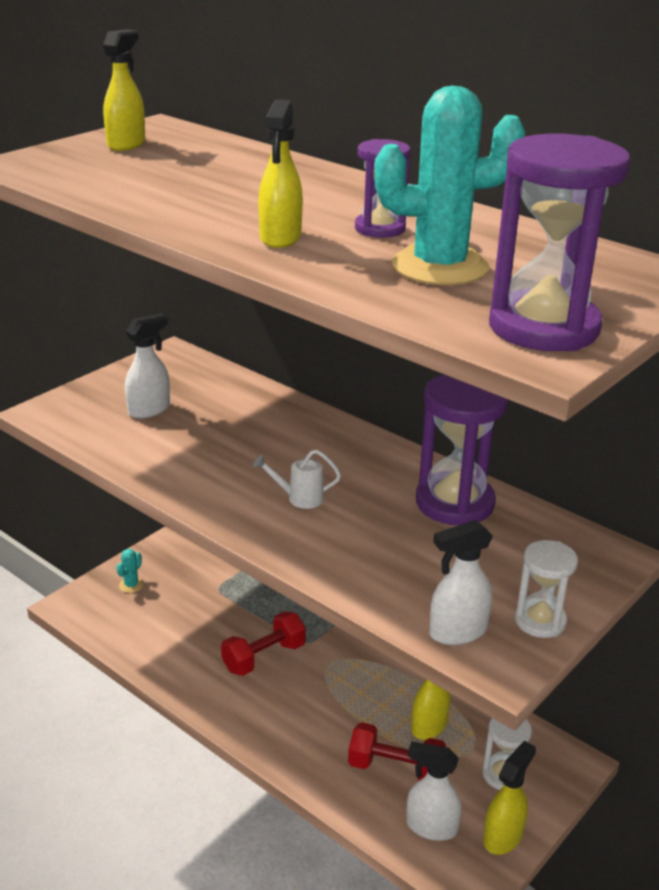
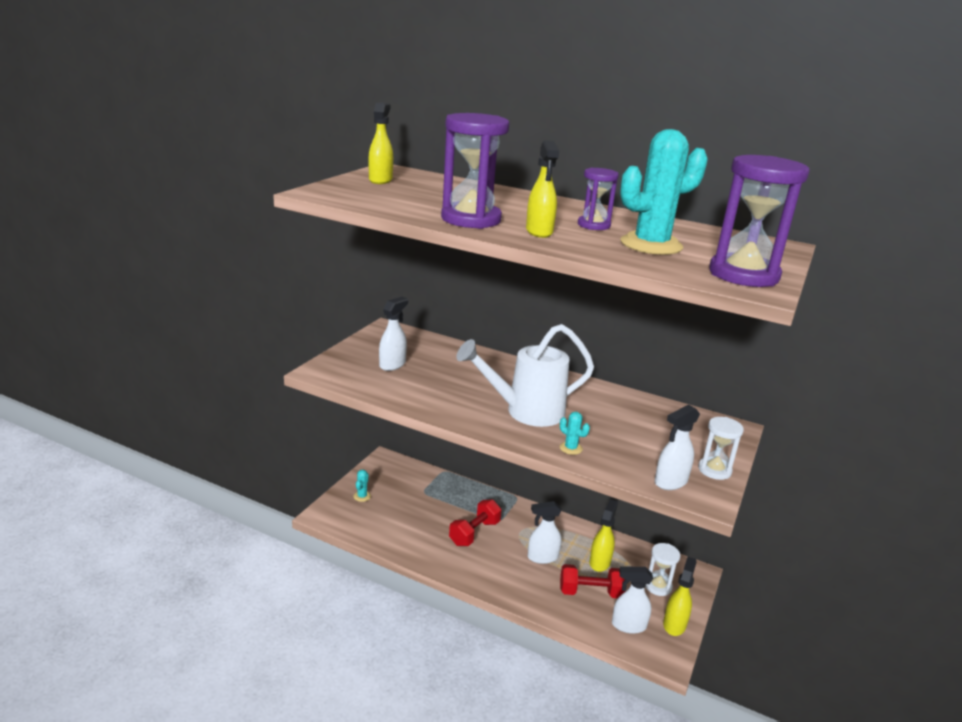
camera: 15 degrees left, 5 degrees down
white watering can [253,449,341,509] -> white watering can [456,324,594,427], size x2.43
purple hourglass [416,374,508,525] -> purple hourglass moved to [441,113,509,229]
none -> white spray bottle [528,501,562,564]
none -> turquoise cactus [560,412,590,455]

